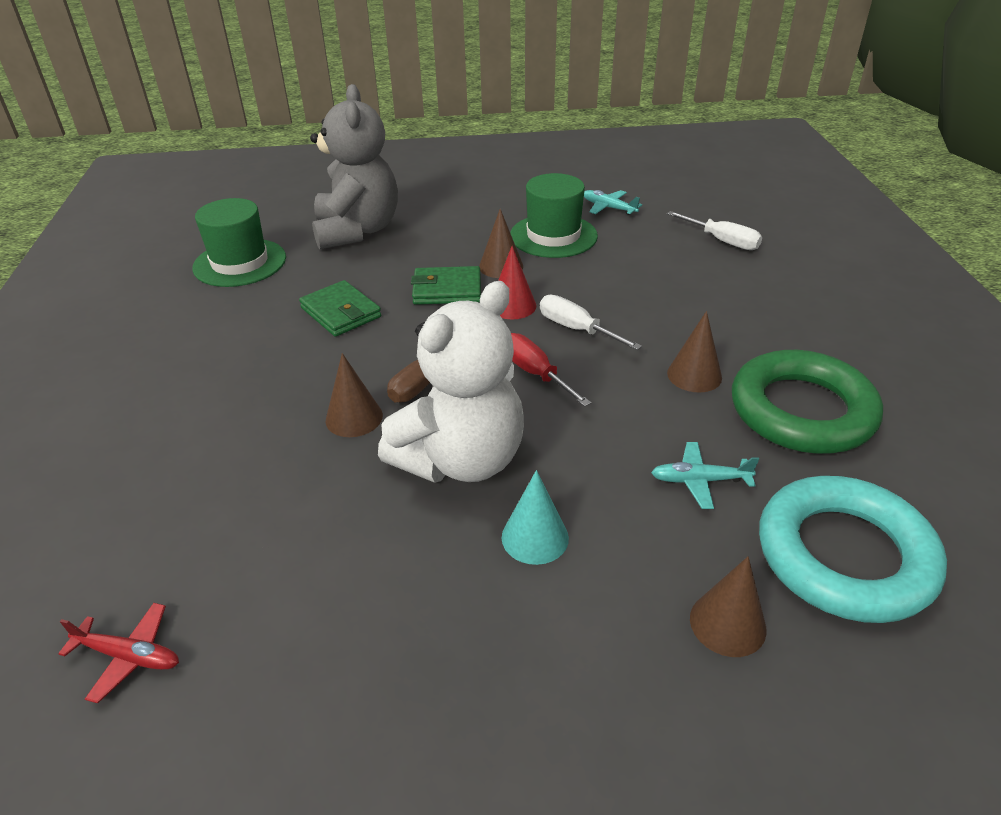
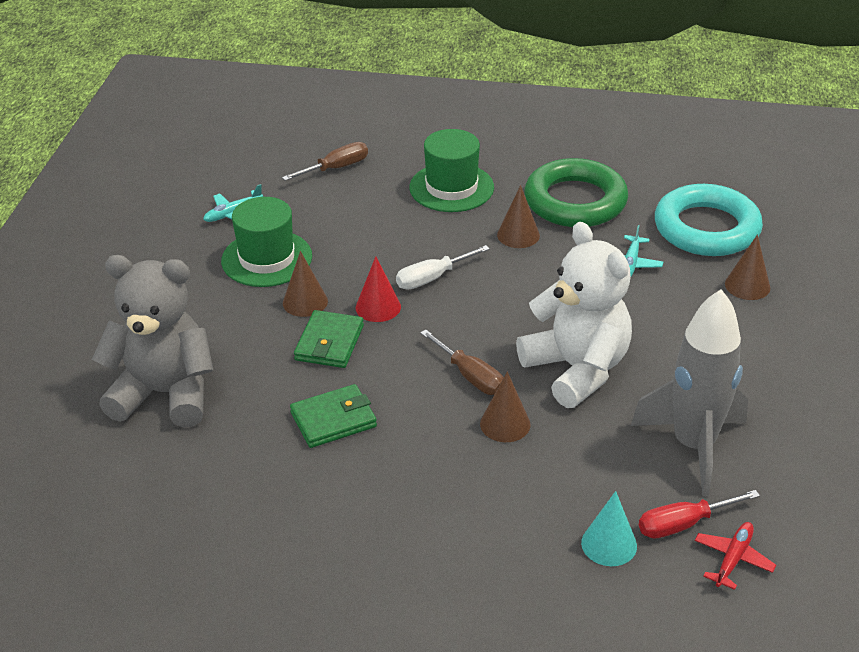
camera: 75 degrees left, 0 degrees up
green hat [192,198,286,287] -> green hat moved to [410,129,494,212]
turquoise cone [502,470,569,565] -> turquoise cone moved to [581,491,637,566]
red screwdriver [511,333,591,407] -> red screwdriver moved to [639,490,760,539]
white screwdriver [667,211,762,250] -> brown screwdriver [282,142,368,181]
none -> grey rocket [631,289,748,496]

